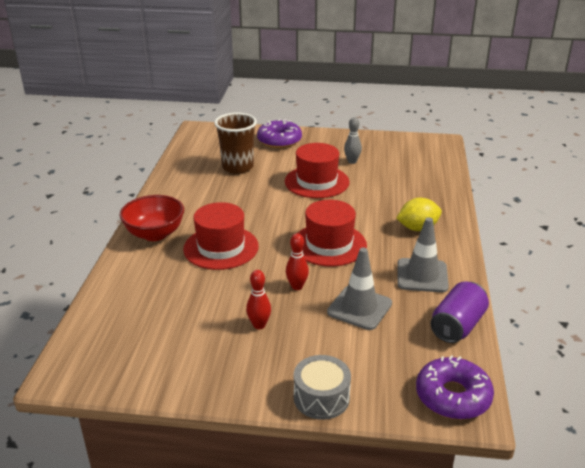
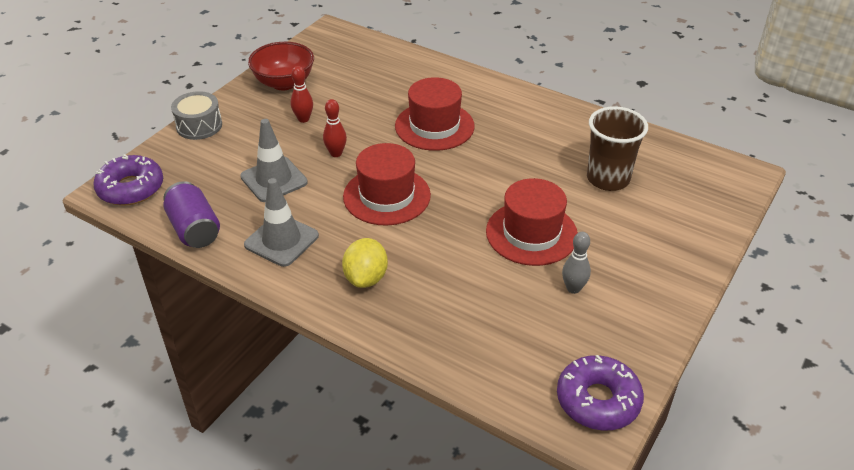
camera: 115 degrees right, 10 degrees up
red bowl [119,195,184,241] -> red bowl moved to [248,42,314,90]
purple donut [257,119,302,148] -> purple donut moved to [557,355,644,431]

